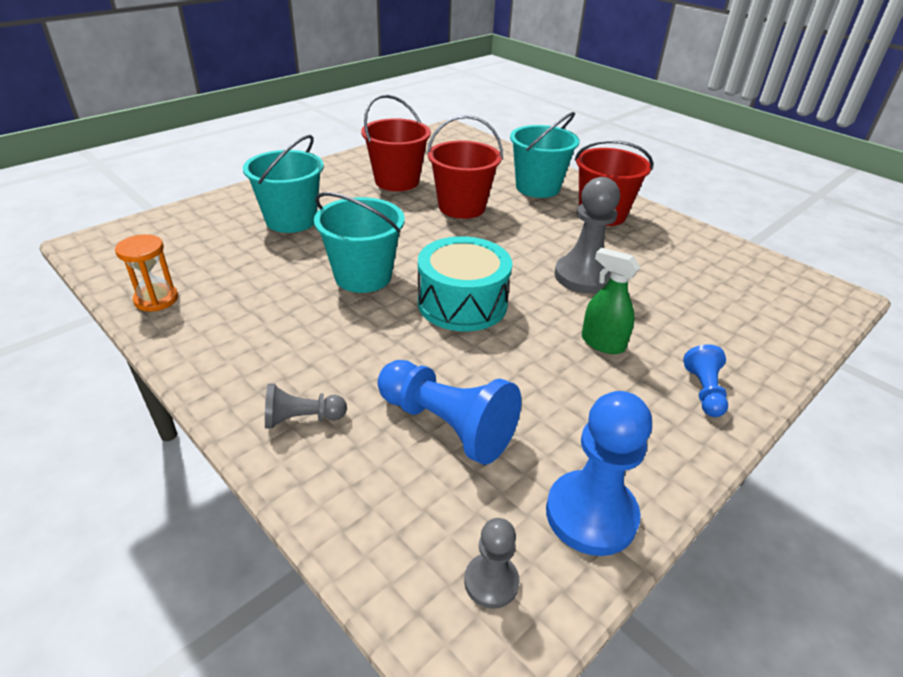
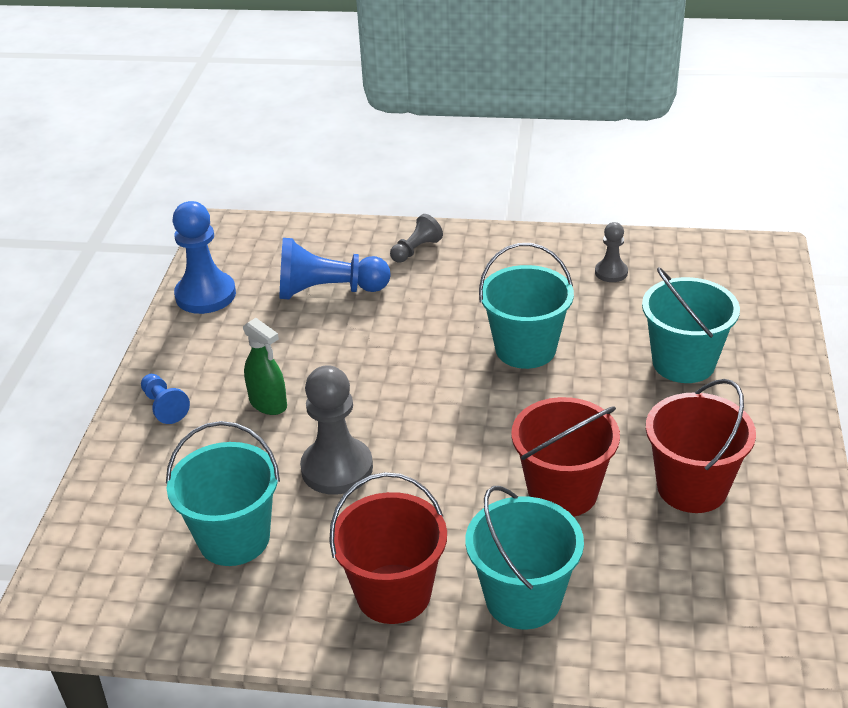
camera: 145 degrees right, 0 degrees up
orange hourglass [115,234,178,312] -> none
turquoise drum [418,236,512,331] -> none
grey pawn [464,518,519,609] -> grey pawn moved to [595,222,628,282]
green spray bottle [582,248,640,354] -> green spray bottle turned 45 degrees clockwise [243,318,287,415]
none -> turquoise bucket [166,421,280,566]

